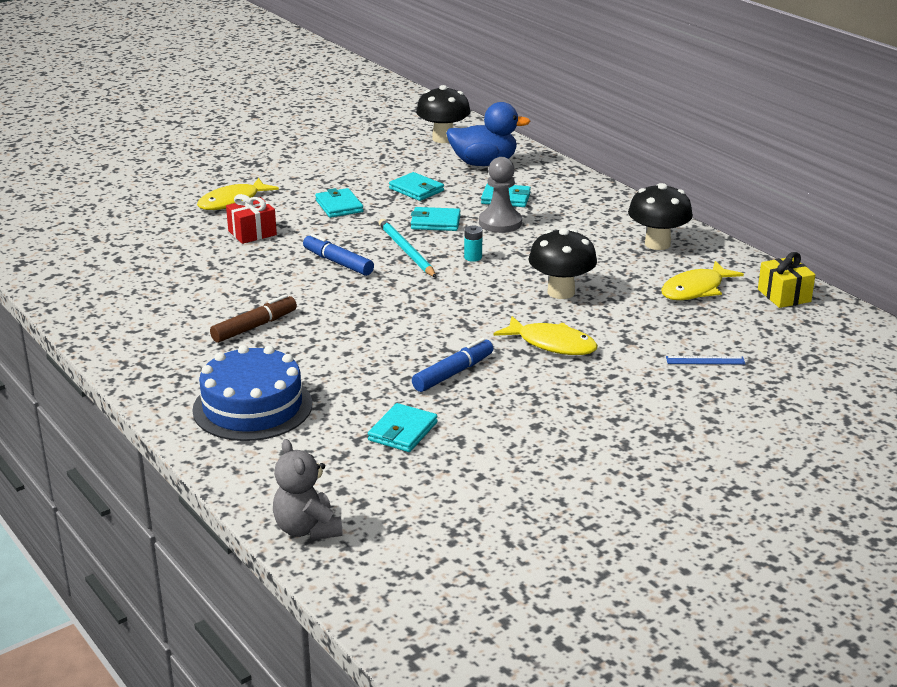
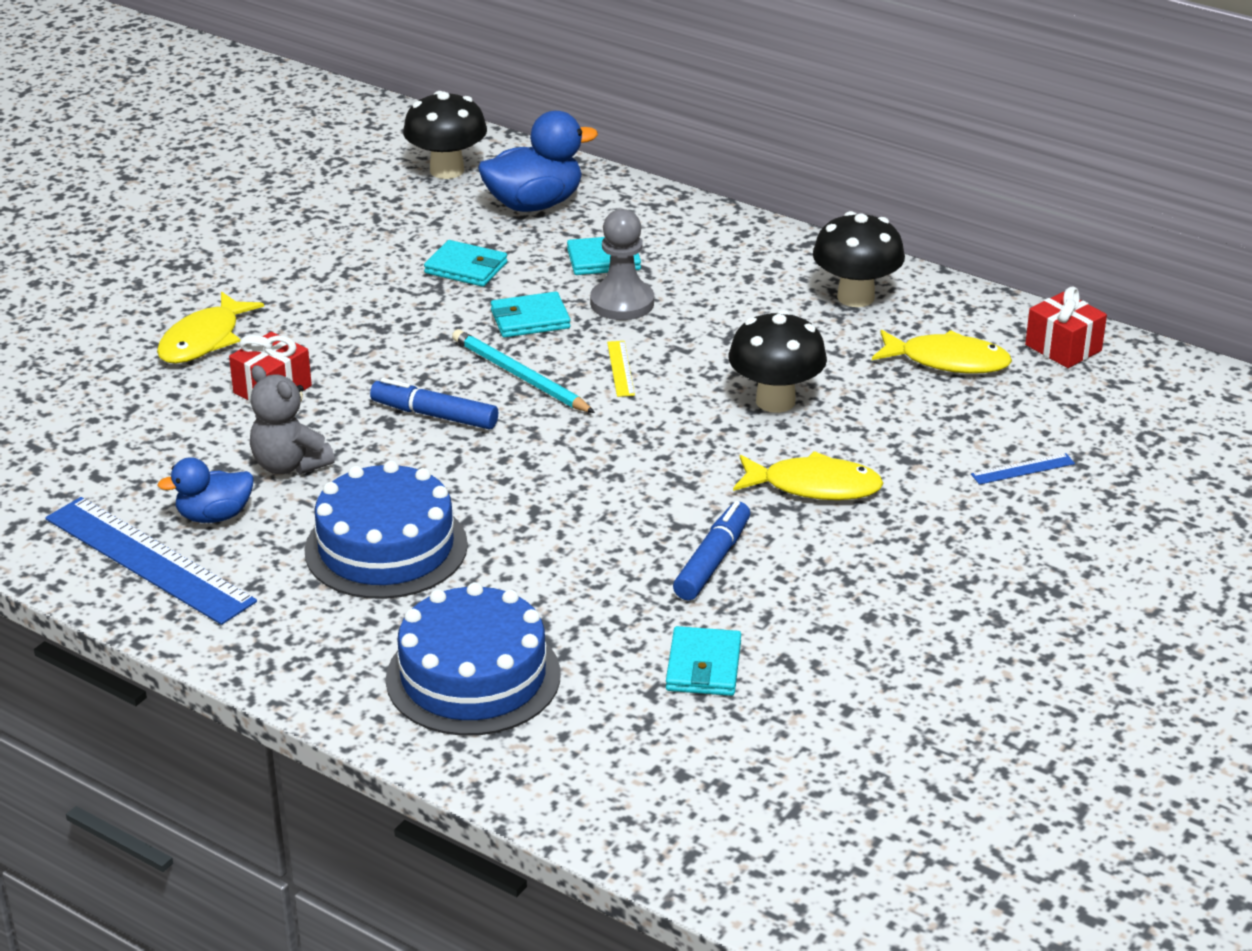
camera: 20 degrees left, 5 degrees up
brown marker [210,294,297,343] -> blue cake [304,461,468,599]
grey teddy bear [273,439,343,540] -> grey teddy bear moved to [250,365,335,475]
turquoise wallet [315,188,363,218] -> none
turquoise battery [464,226,483,262] -> yellow ruler [607,341,635,397]
yellow fish [661,261,744,300] -> yellow fish turned 105 degrees counterclockwise [872,330,1012,373]
yellow gift [758,252,815,308] -> red gift [1025,287,1107,368]
none -> blue ruler [45,497,257,625]
none -> blue duck [157,457,254,523]

